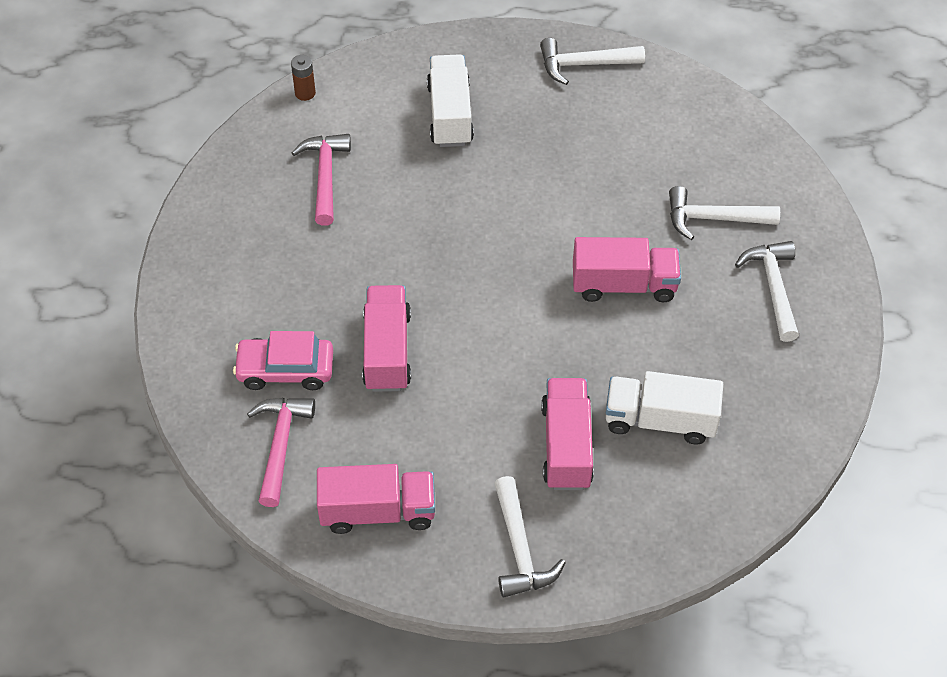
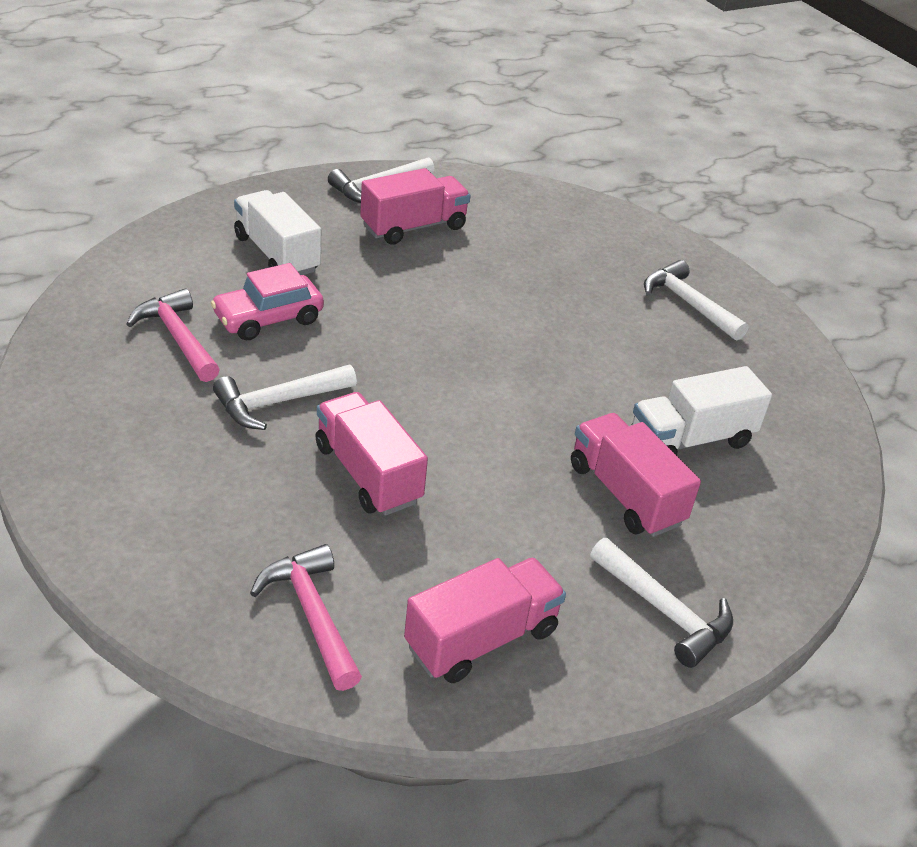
camera: 35 degrees left, 15 degrees down
pink car [233,331,333,390] -> pink car moved to [211,263,324,341]
brown battery [291,55,316,101] -> none
pink truck [573,237,681,302] -> pink truck moved to [360,168,471,245]
white hammer [669,186,780,240] -> white hammer moved to [213,365,357,430]

